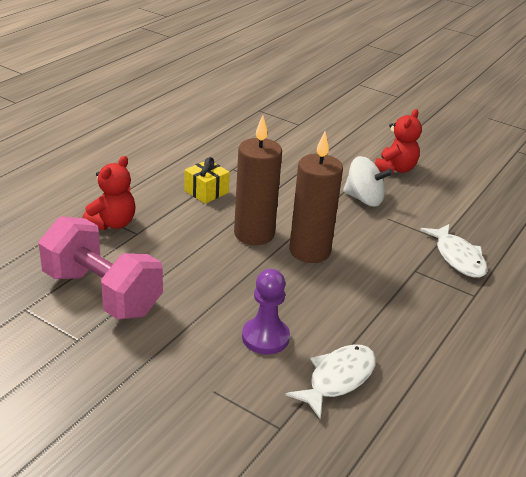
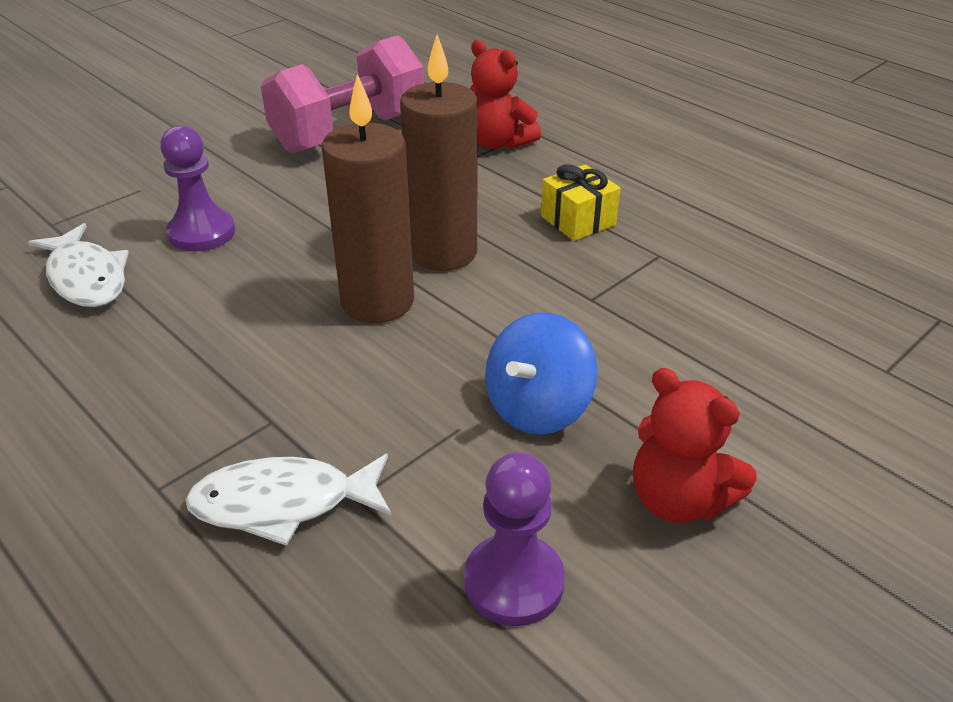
camera: 105 degrees right, 5 degrees up
white spinning top [343,156,393,207] -> blue spinning top [485,313,598,435]
none -> purple pawn [464,452,565,626]

